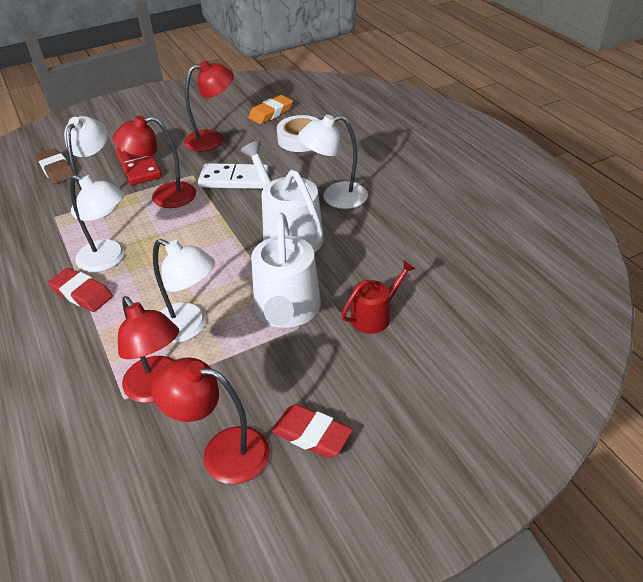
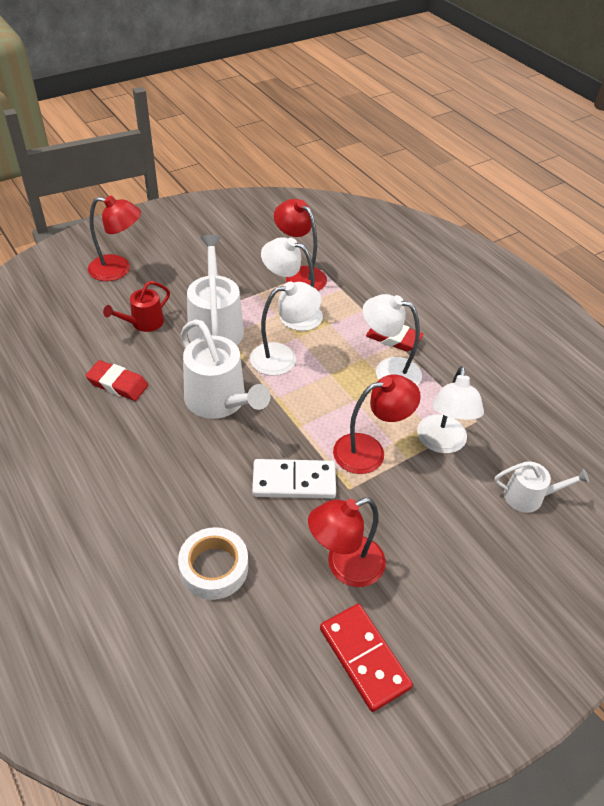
camera: 170 degrees right, 5 degrees up
brown eraser [35,149,74,184] -> white watering can [494,462,589,513]
red domino [116,148,162,185] -> red domino moved to [320,604,413,712]
red lamp [151,357,270,484] -> red lamp moved to [88,196,141,281]
orange eraser [248,95,293,124] -> none
red eraser [271,404,353,458] -> red eraser moved to [85,360,148,401]
white lamp [298,114,368,209] -> white lamp moved to [250,281,322,376]

